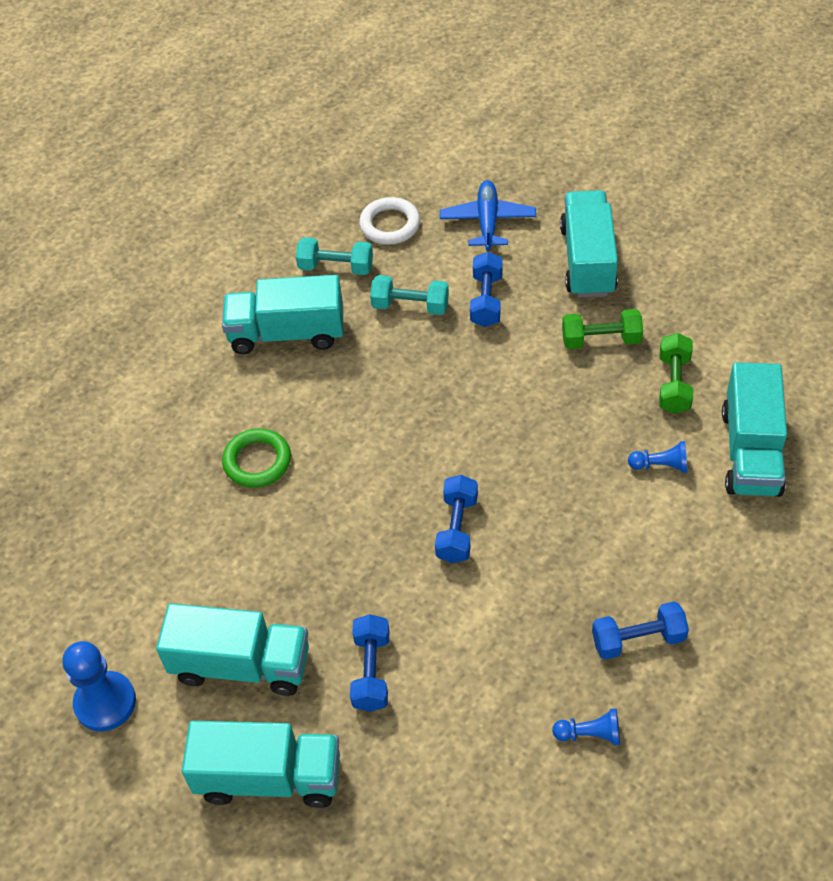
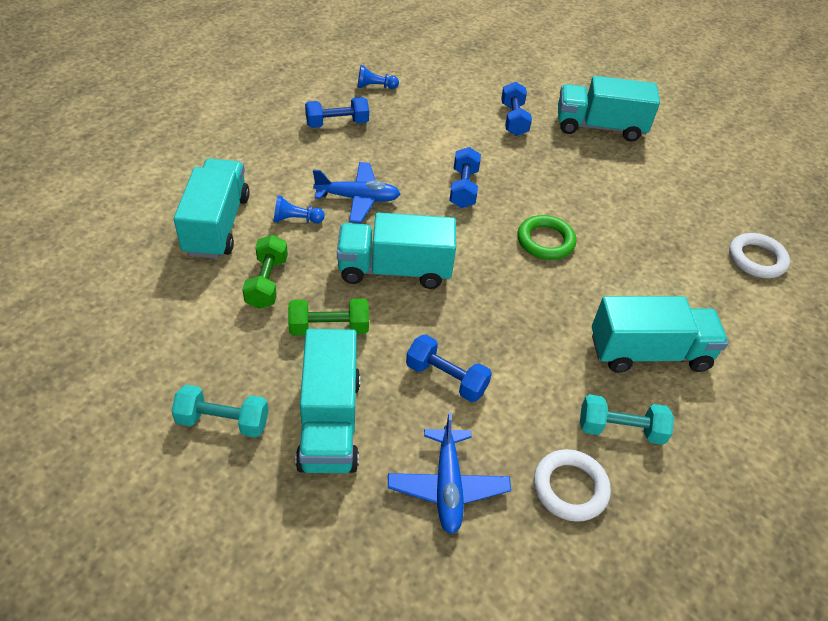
camera: 170 degrees right, 5 degrees down
blue pawn [63,641,136,731] -> none
turquoise truck [182,721,340,808] -> turquoise truck moved to [337,213,456,289]
green ring [222,428,291,488] -> green ring moved to [517,215,576,260]
turquoise dumbbell [370,275,449,315] -> turquoise dumbbell moved to [171,385,269,438]
blue dumbbell [470,252,503,327] -> blue dumbbell turned 60 degrees counterclockwise [406,334,492,402]
none -> blue plane [313,162,400,223]
none -> white ring [729,233,790,278]

